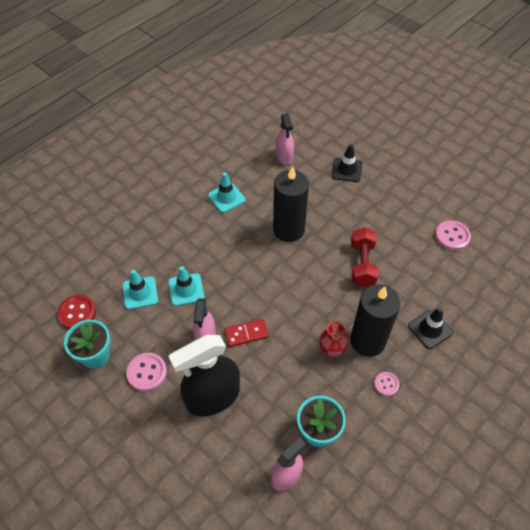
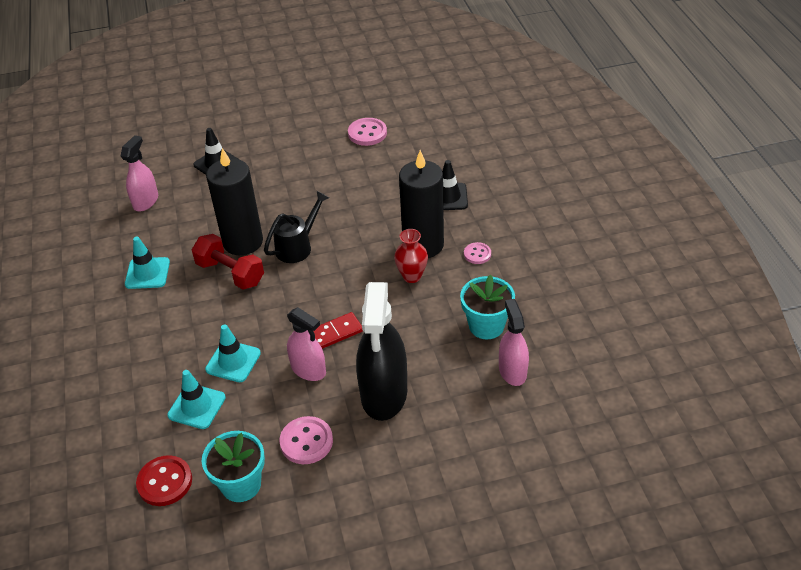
camera: 55 degrees left, 10 degrees down
red domino [225,319,269,347] -> red domino turned 45 degrees clockwise [313,312,363,349]
pink spray bottle [276,113,294,165] -> pink spray bottle turned 90 degrees counterclockwise [121,135,158,212]
red dumbbell [351,227,379,287] -> red dumbbell moved to [192,234,264,289]
none -> black watering can [264,191,329,263]

